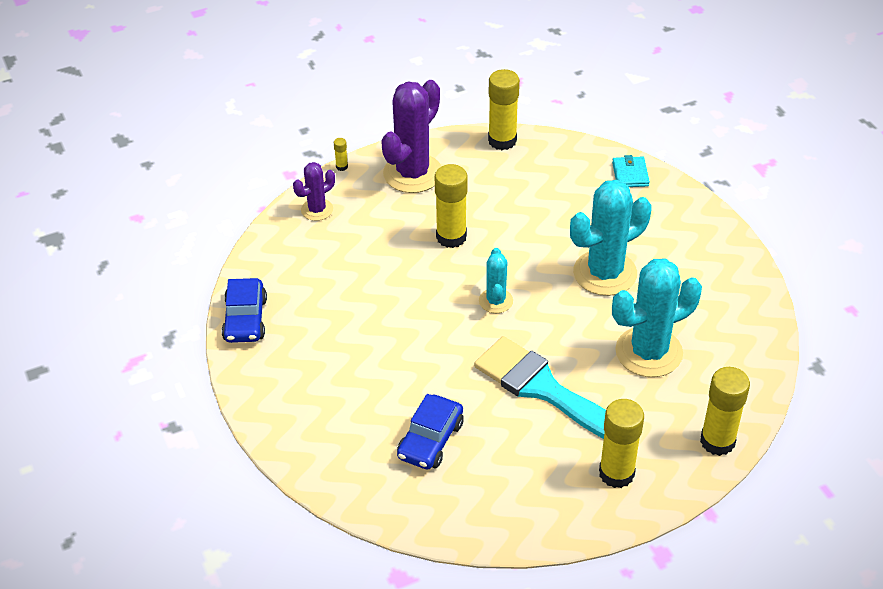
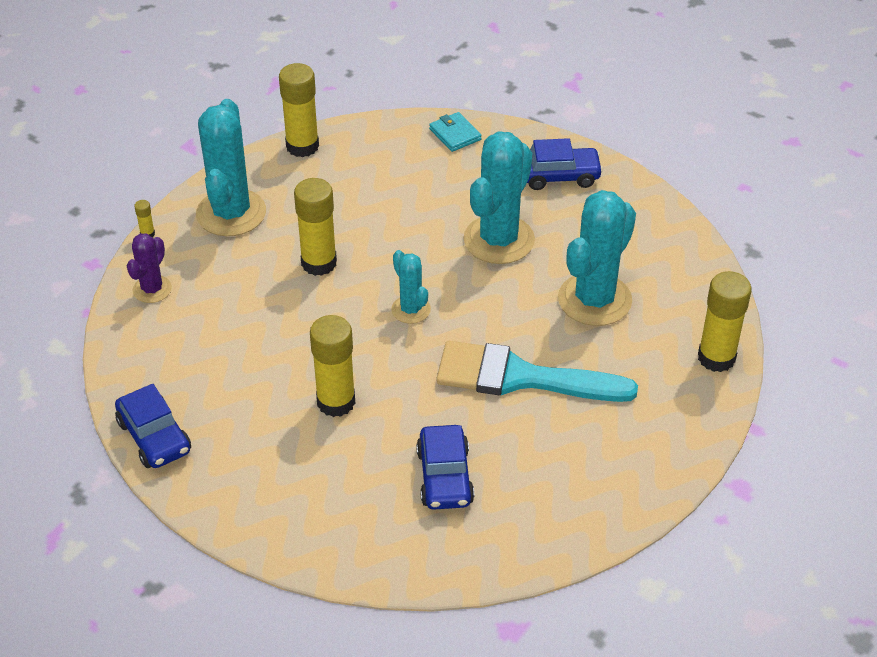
camera: 30 degrees left, 0 degrees up
purple cactus [381,80,442,193] -> turquoise cactus [196,99,266,236]
yellow glue stick [599,399,644,488] -> yellow glue stick moved to [310,315,355,417]
none -> blue car [527,138,603,190]

